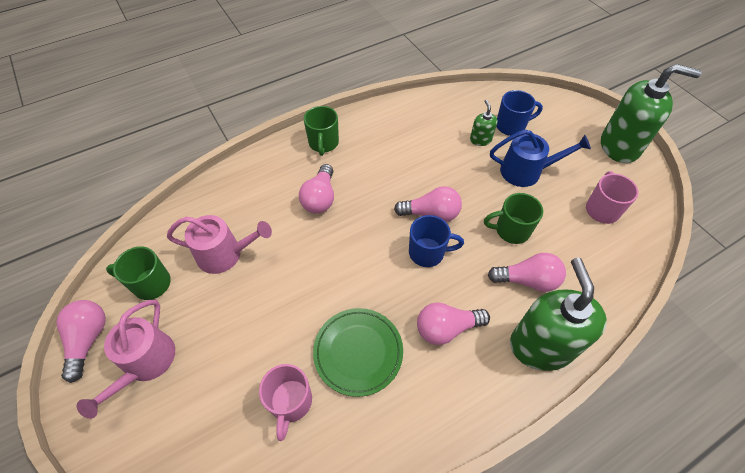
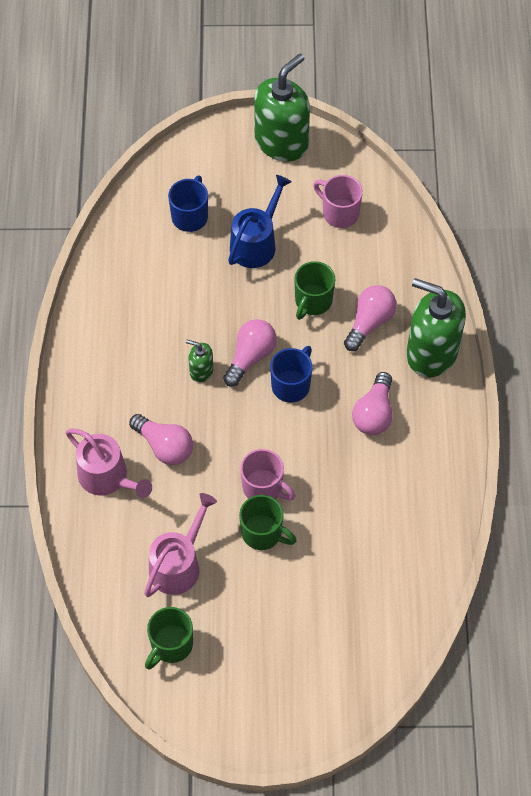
camera: 60 degrees left, 5 degrees up
pink light bulb [56,300,106,383] -> none
pink watering can [77,300,175,419] -> pink watering can moved to [66,429,152,498]
pink mug [259,364,312,441] -> pink mug moved to [240,449,295,500]
green mug [304,106,339,156] -> green mug moved to [239,495,297,550]
green plate [313,308,403,397] -> none
green soap dispenser [470,100,498,146] -> green soap dispenser moved to [186,340,213,383]

